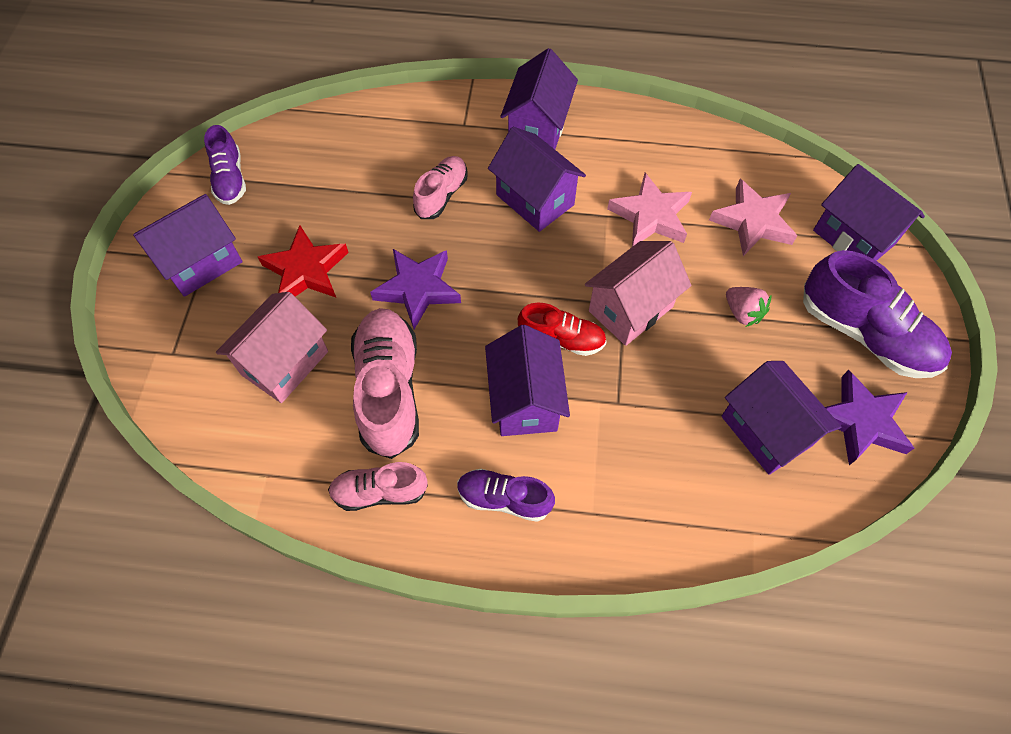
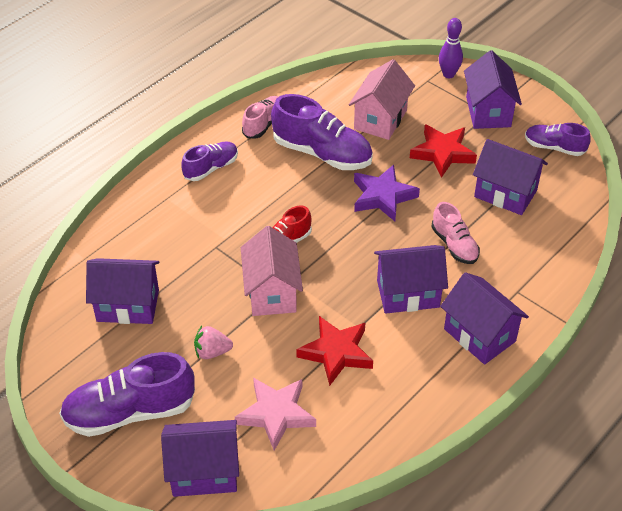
camera: 125 degrees right, 15 degrees down
pink house [216,292,328,403] -> pink house turned 45 degrees clockwise [349,59,415,140]
pink shoe [351,308,419,459] -> purple shoe [271,94,373,170]
purple house [485,325,570,436] -> purple house moved to [473,139,548,215]
pink star [607,173,692,247] -> red star [296,316,373,386]
purple star [825,370,915,465] -> none
none -> purple bowling pin [439,18,463,78]

